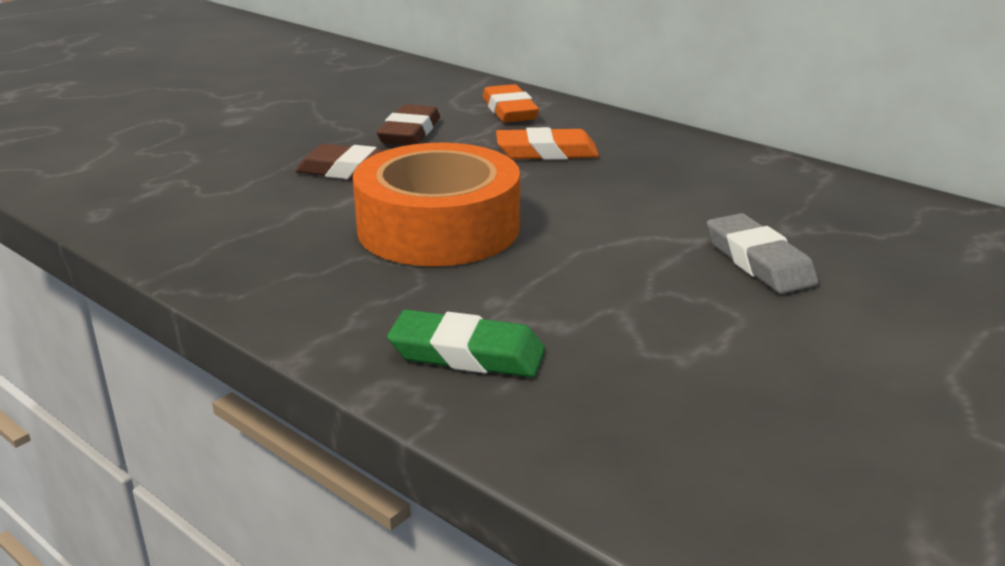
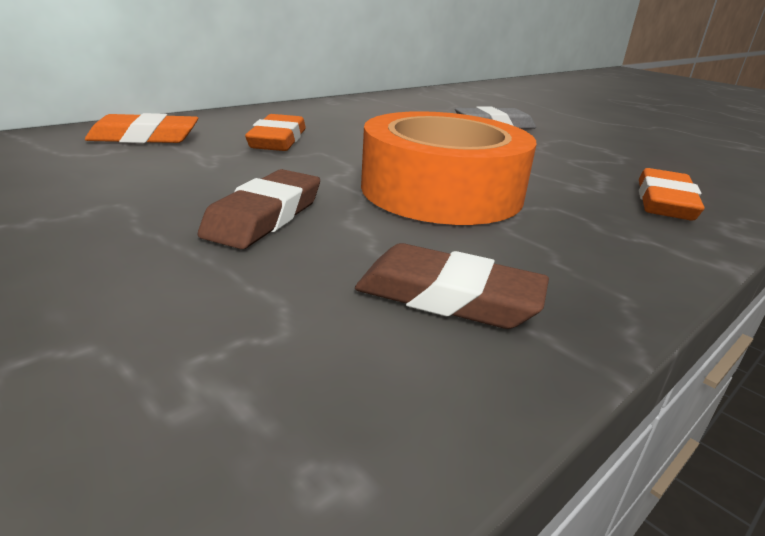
camera: 85 degrees left, 0 degrees up
brown eraser [377,104,440,145] -> brown eraser moved to [355,243,549,329]
green eraser [387,310,545,378] -> orange eraser [639,168,705,220]

